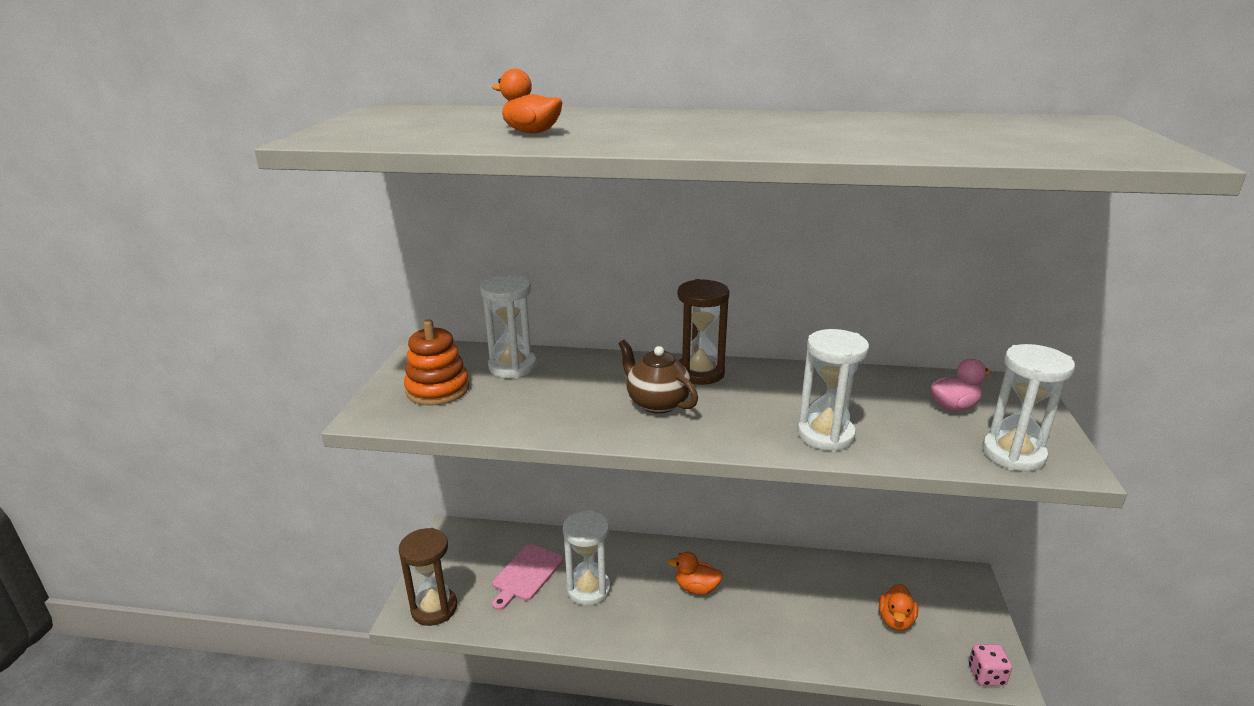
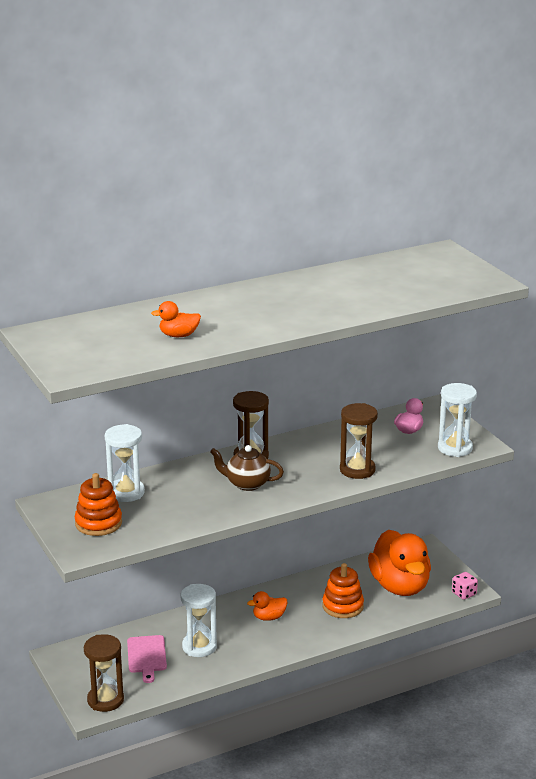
camera: 35 degrees left, 0 degrees up
white hourglass [797,329,869,451] -> brown hourglass [340,403,378,479]
orange duck [879,584,918,631] -> orange duck [368,530,431,596], size x2.29
none -> orange stacking toy [322,563,364,618]

